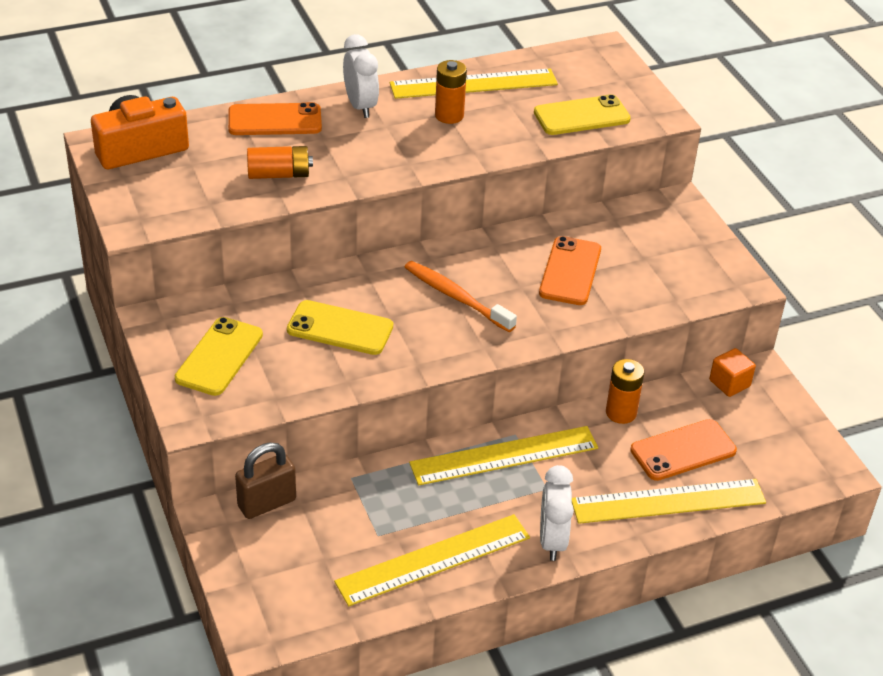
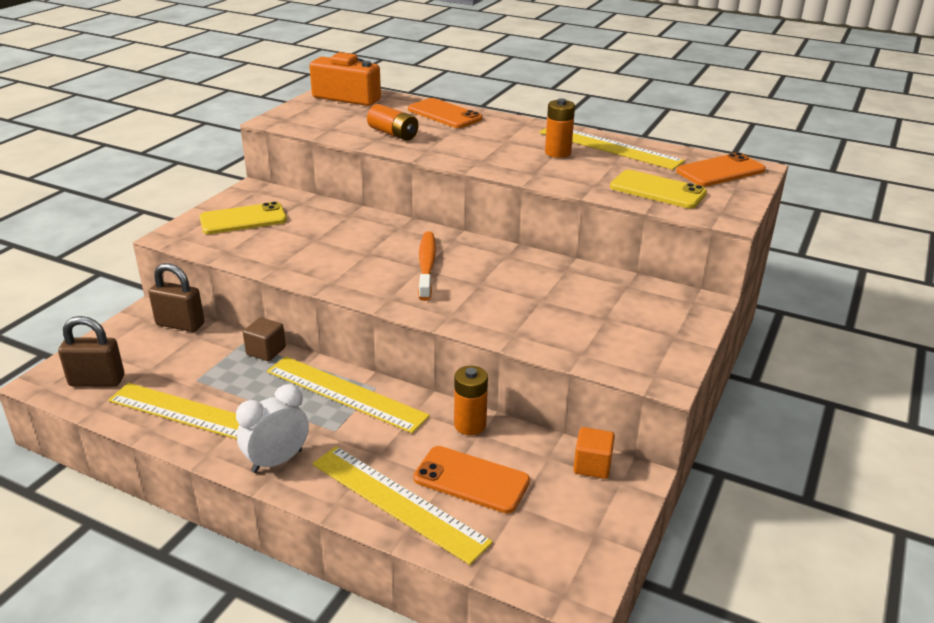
camera: 50 degrees right, 10 degrees down
yellow phone [287,300,393,355] -> none
white clock [343,34,379,118] -> none
orange phone [539,236,601,305] -> orange phone moved to [676,152,766,186]
none -> brown padlock [58,316,124,387]
none -> brown cube [243,317,286,361]

